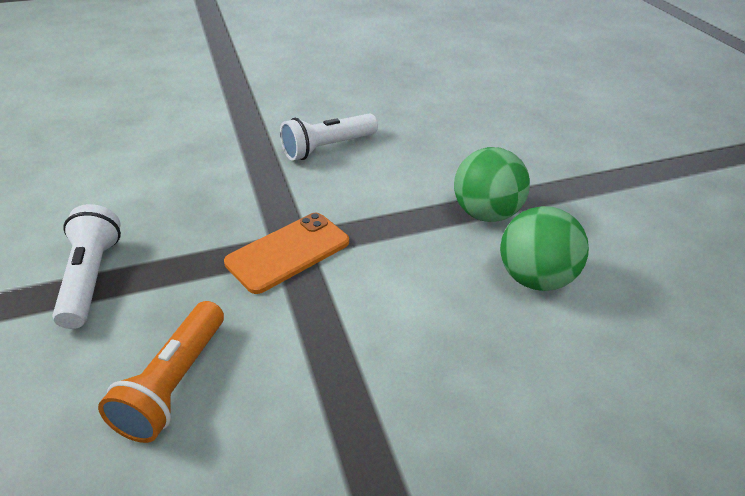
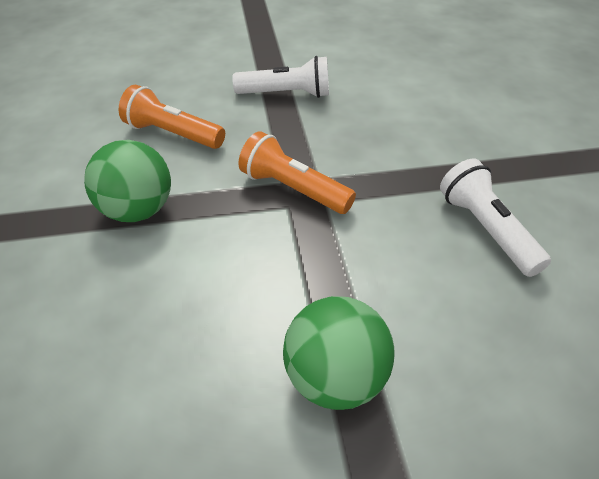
camera: 100 degrees right, 5 degrees up
orange phone [224,213,349,294] -> orange flashlight [238,131,356,214]
green ball [500,206,589,291] -> green ball moved to [84,140,171,222]

